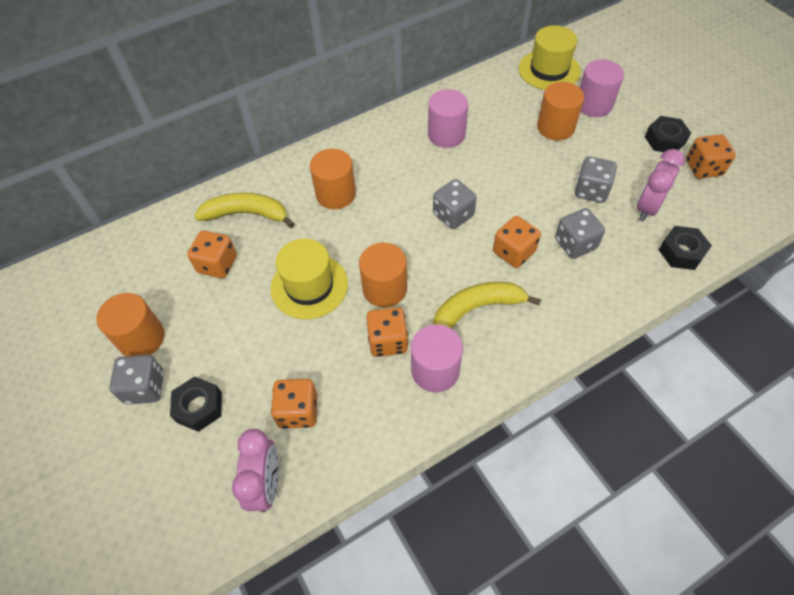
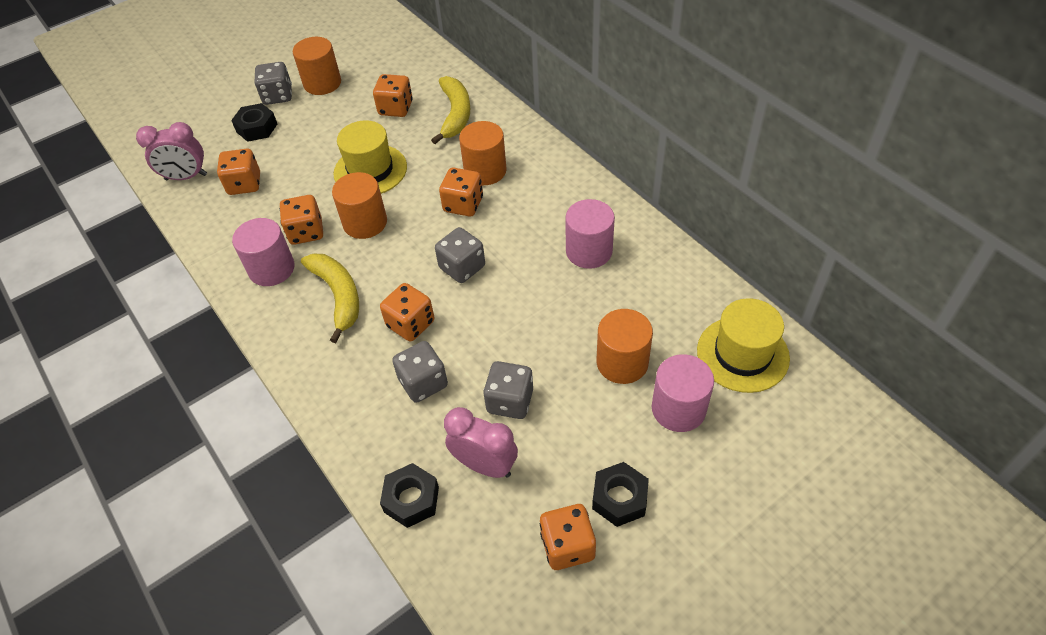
camera: 85 degrees right, 5 degrees down
none -> orange dice [439,168,483,217]

